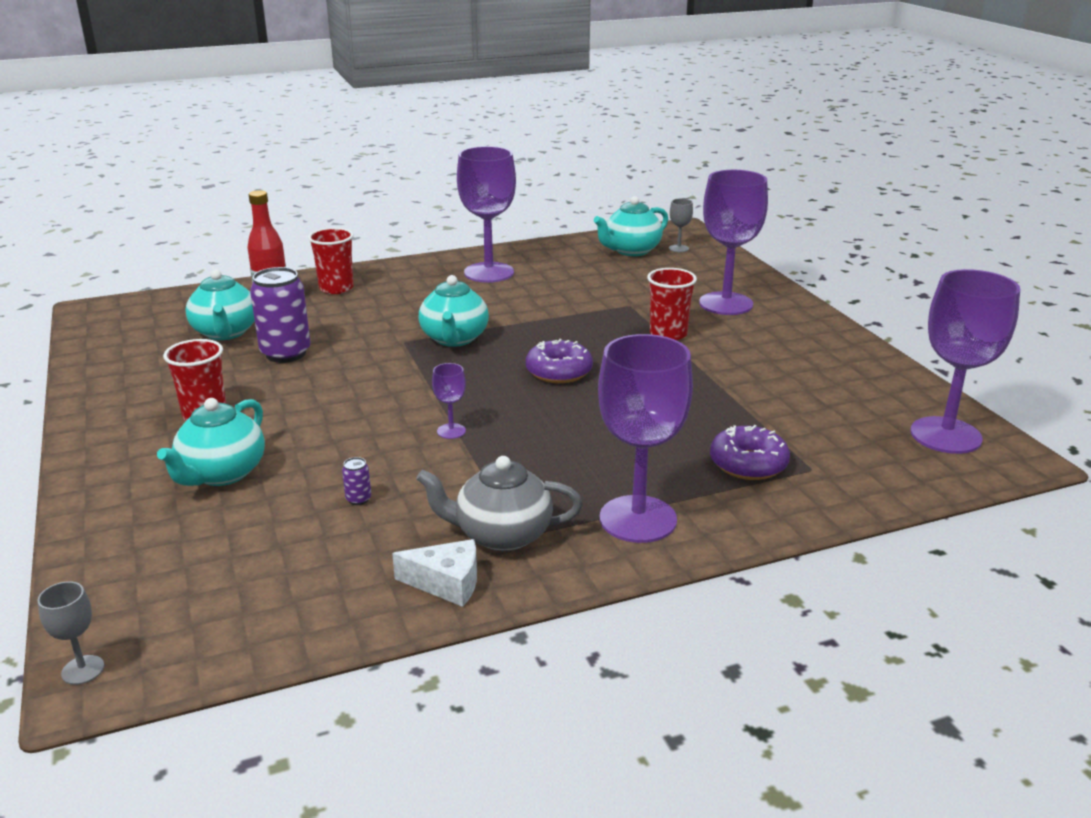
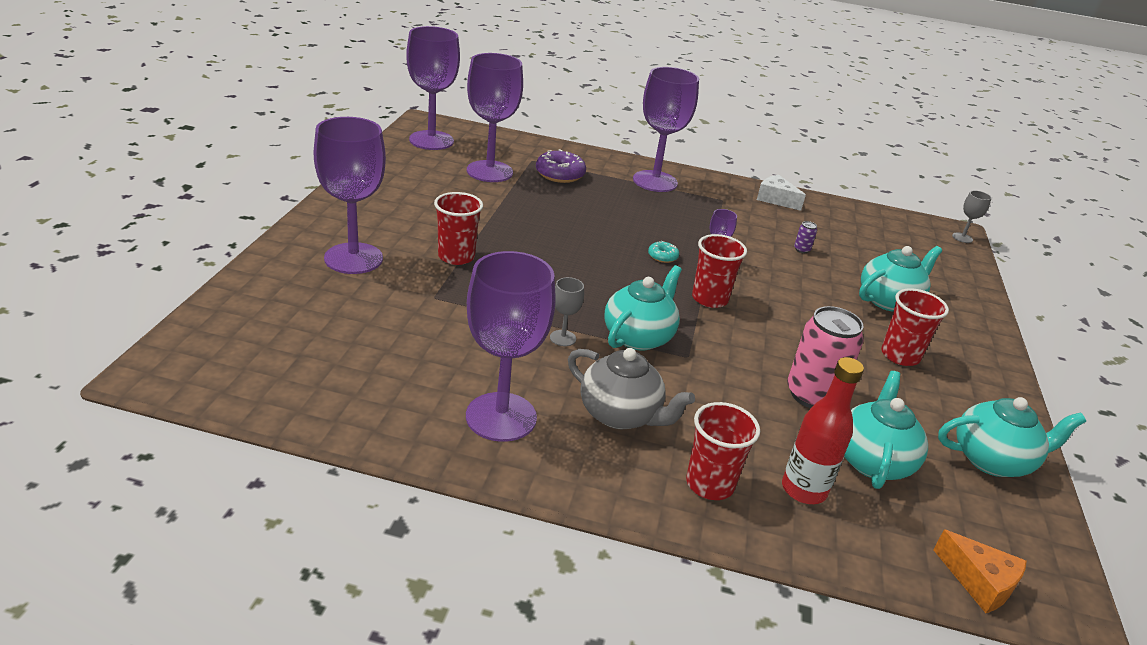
camera: 150 degrees left, 5 degrees up
purple can [250,267,311,363] -> pink can [787,306,864,408]
grey teapot [416,456,583,552] -> grey teapot moved to [568,348,695,429]
purple donut [526,339,593,383] -> none
turquoise teapot [594,196,668,256] -> turquoise teapot moved to [938,397,1086,477]
grey goblet [669,198,693,252] -> grey goblet moved to [550,277,584,346]
none -> purple goblet [467,53,523,182]
none -> turquoise donut [648,241,679,263]
none -> red cup [692,234,747,308]
none -> orange cheese [933,529,1027,613]

